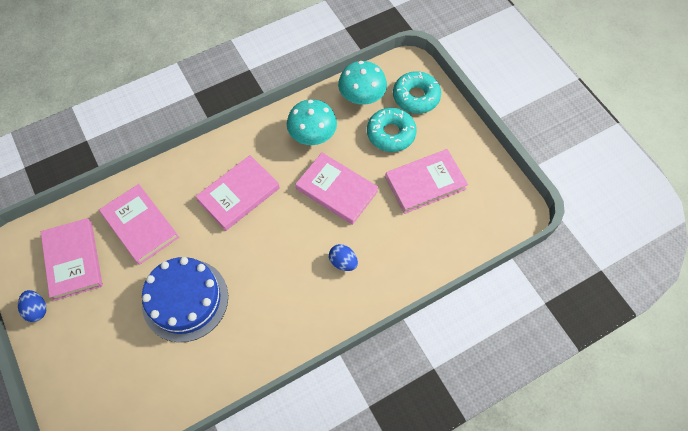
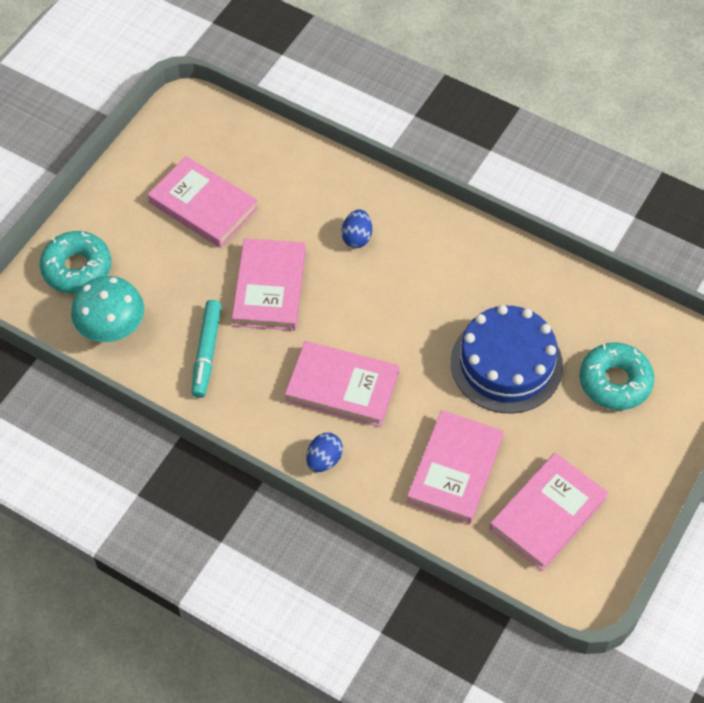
camera: 120 degrees left, 5 degrees down
blue egg [18,290,47,322] -> blue egg moved to [306,433,343,472]
turquoise mushroom [287,99,337,145] -> turquoise marker [191,300,222,398]
turquoise donut [367,108,417,152] -> turquoise donut moved to [579,342,654,410]

